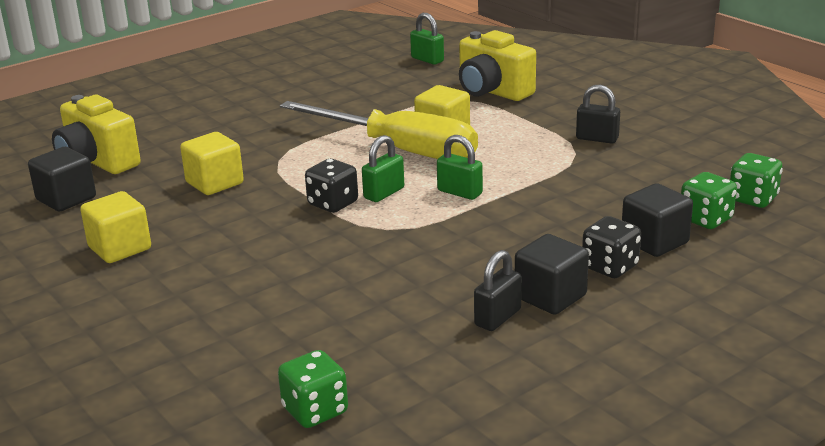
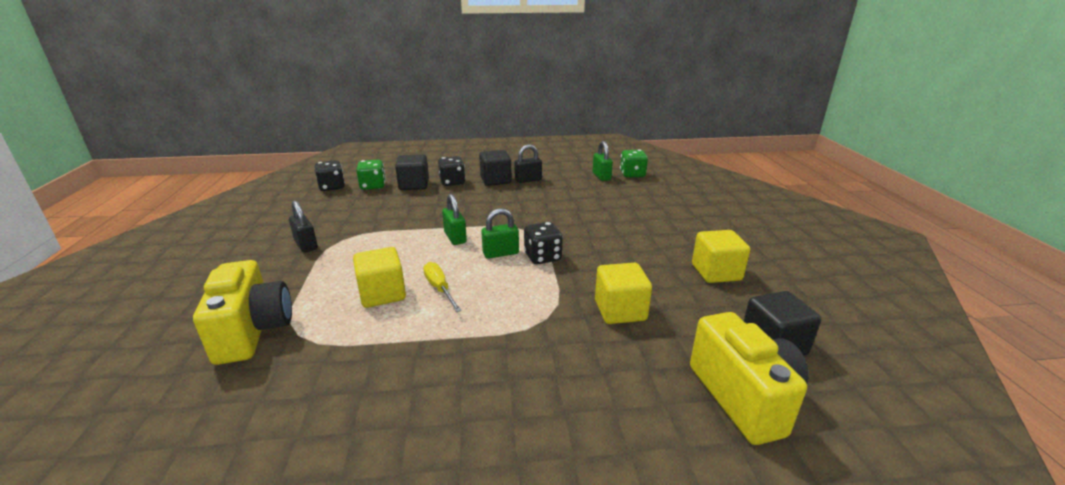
camera: 150 degrees left, 0 degrees up
yellow screwdriver [280,101,478,159] -> yellow screwdriver [423,262,462,312], size x0.41
green padlock [410,13,444,65] -> green padlock moved to [593,141,613,181]
green dice [730,153,783,208] -> black dice [315,160,345,191]

